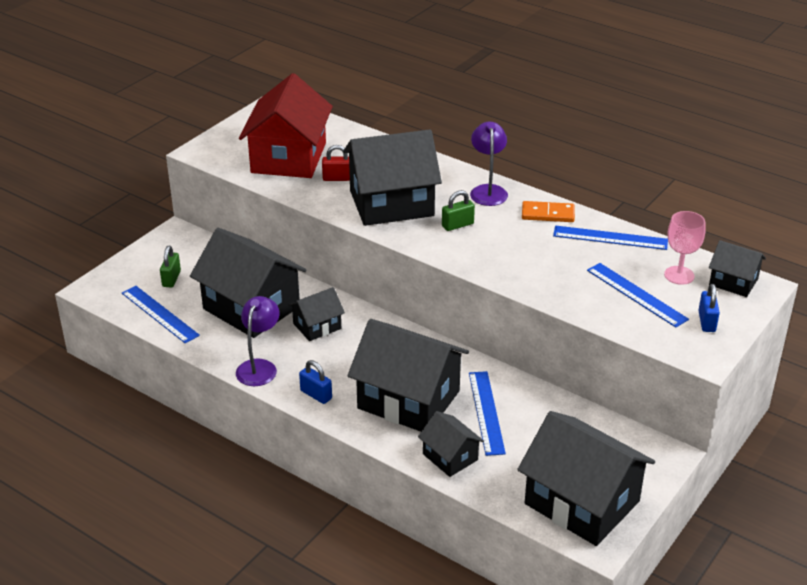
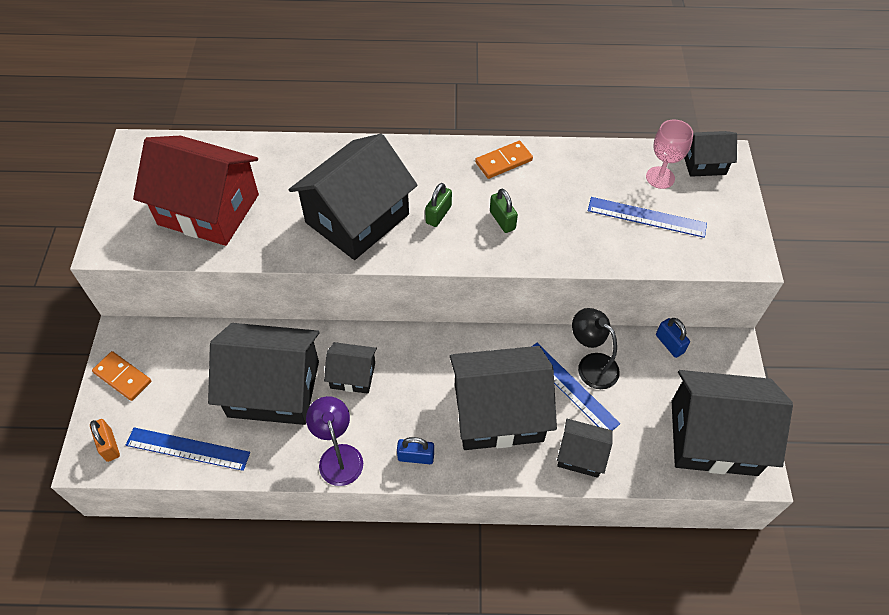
camera: 35 degrees left, 20 degrees up
green padlock [160,246,181,288] -> green padlock moved to [490,189,518,233]
red house [239,73,333,178] -> red house turned 45 degrees counterclockwise [133,136,259,246]
black house [288,287,345,341] -> black house turned 75 degrees clockwise [324,342,377,394]
red padlock [322,145,350,181] -> none
purple lamp [470,122,508,206] -> none
blue ruler [553,226,668,250] -> none
blue padlock [698,284,720,332] -> blue padlock moved to [656,318,690,358]
none -> orange padlock [90,419,120,462]
none -> orange domino [92,351,151,401]
none -> black lamp [572,308,620,389]

